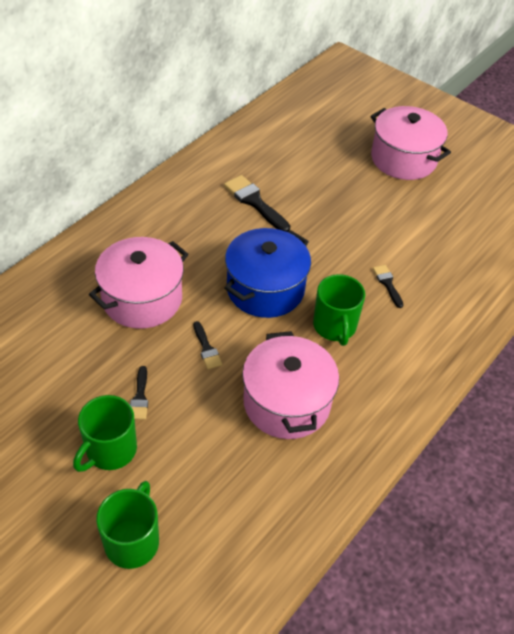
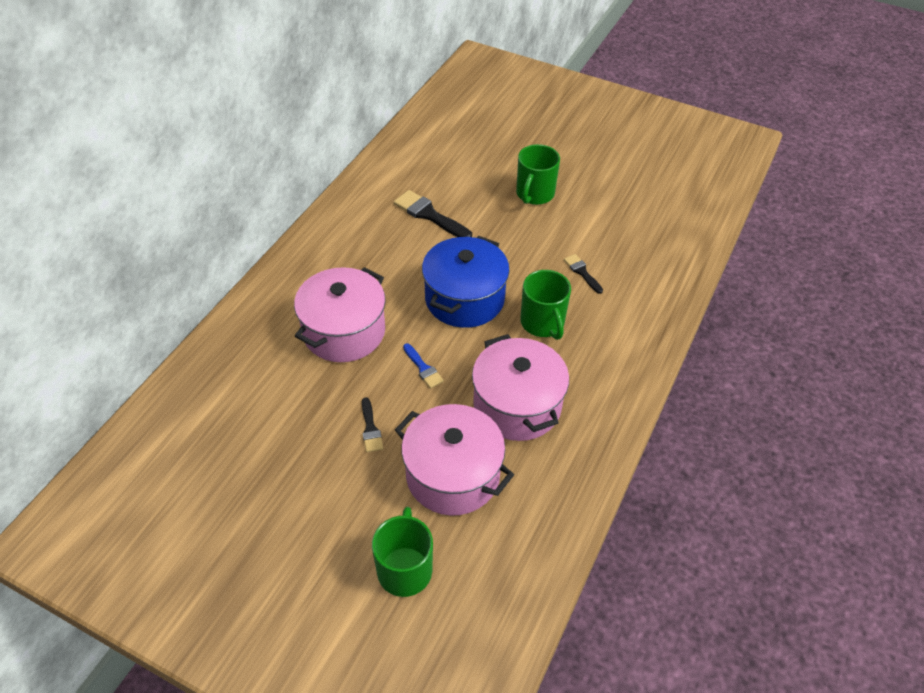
camera: 10 degrees left, 0 degrees up
green mug [73,395,137,472] -> green mug moved to [516,144,560,205]
black brush [193,321,222,369] -> blue brush [403,343,444,388]
pink pot [370,106,451,180] -> pink pot moved to [395,404,514,516]

